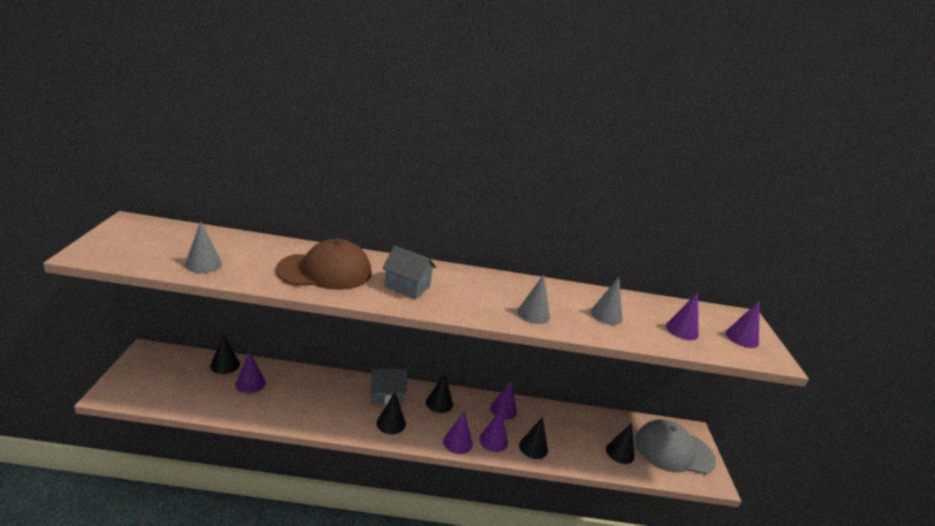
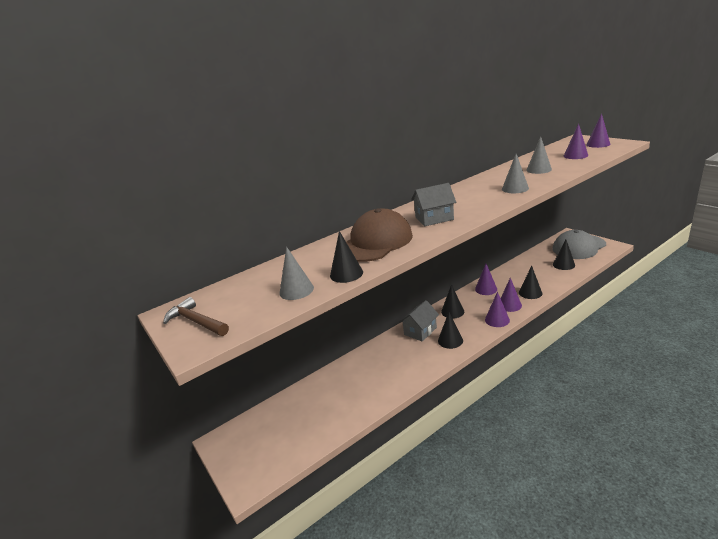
camera: 30 degrees left, 0 degrees up
black cone [210,333,240,374] -> black cone moved to [330,231,363,283]
purple cone [235,352,266,393] -> none
none -> brown hammer [163,297,229,336]

